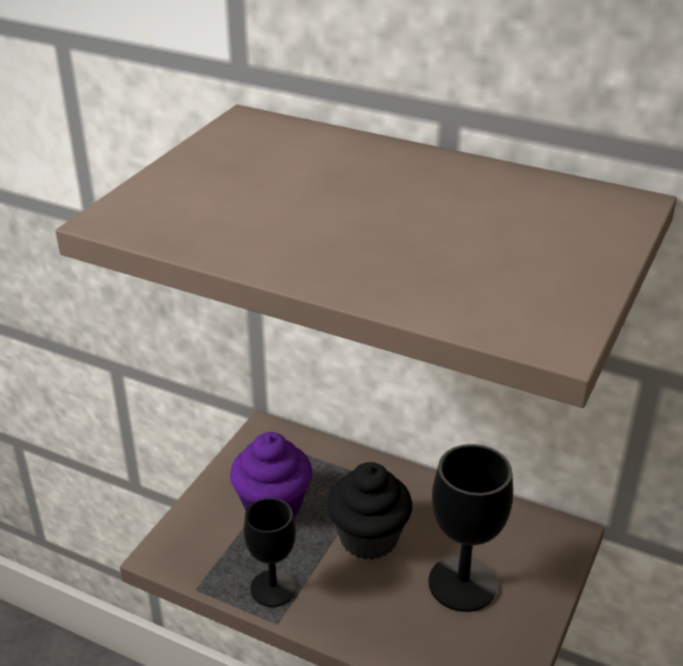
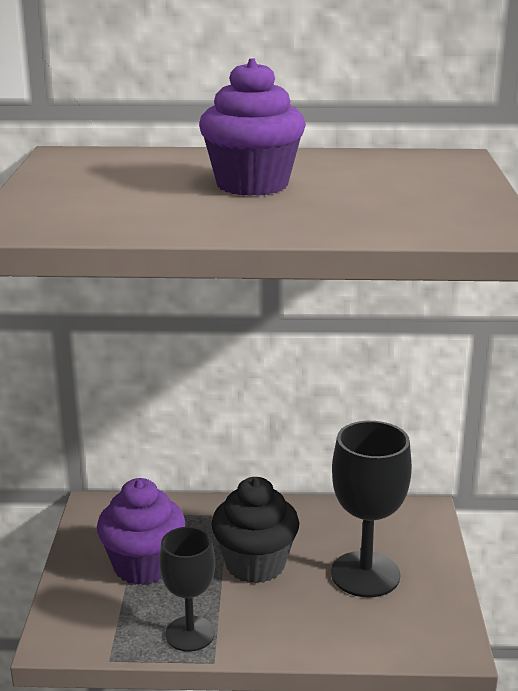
camera: 25 degrees left, 10 degrees down
none -> purple cupcake [199,58,306,196]

